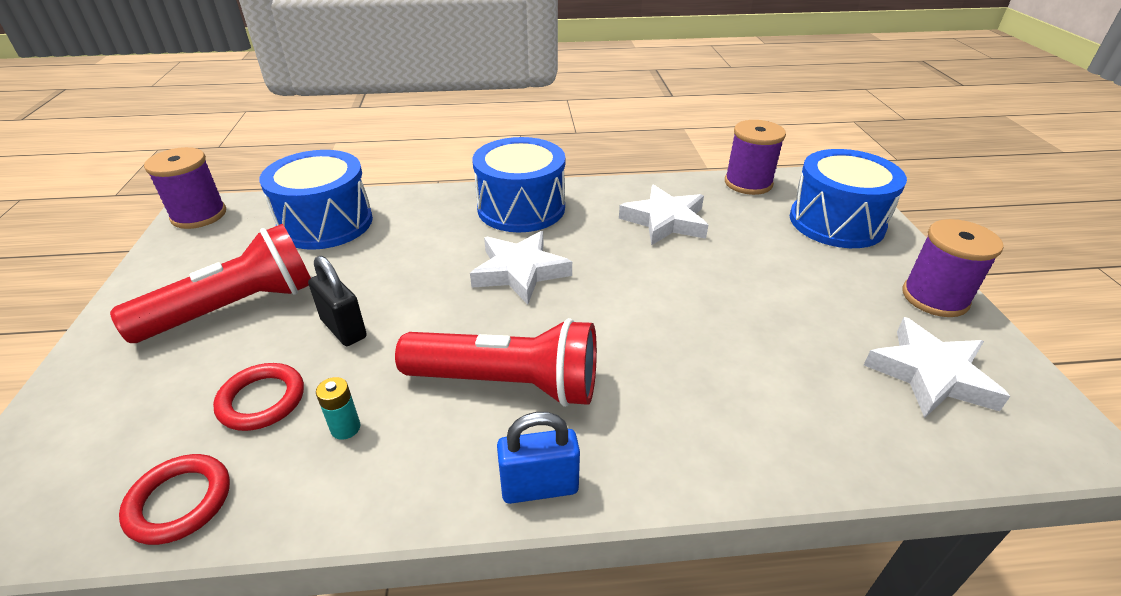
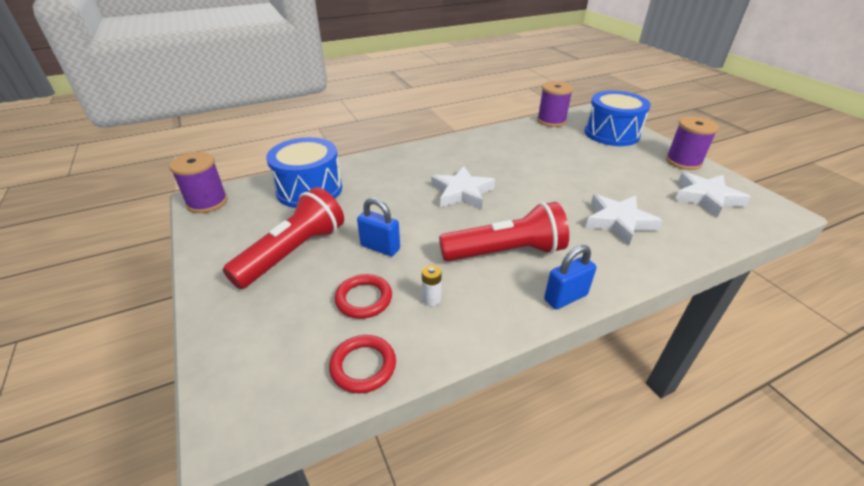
camera: 20 degrees left, 0 degrees up
black padlock [308,256,367,346] -> blue padlock [357,198,400,256]
turquoise battery [316,377,360,440] -> white battery [422,265,442,306]
blue drum [472,137,565,232] -> none
white star [619,184,708,245] -> white star moved to [586,194,663,245]

